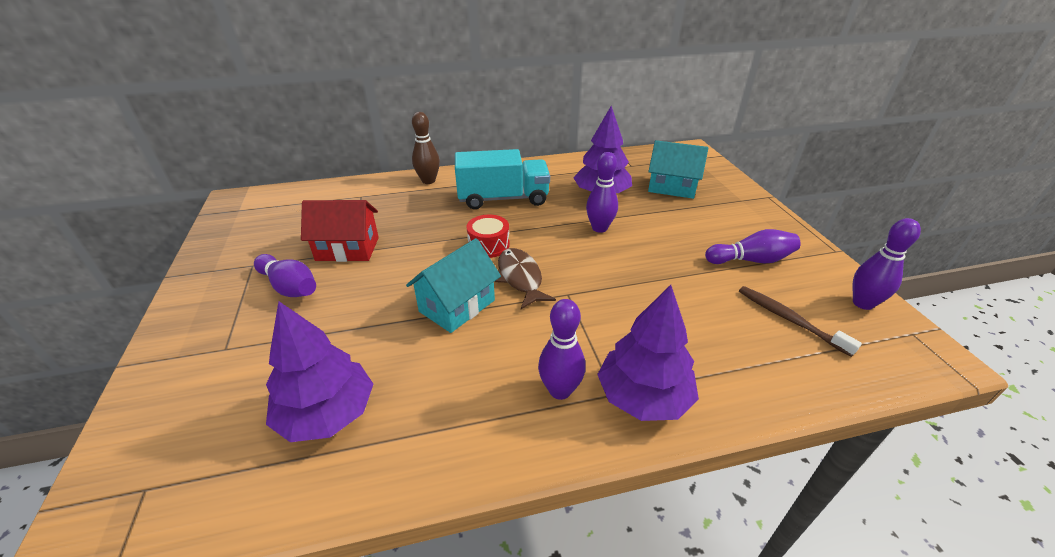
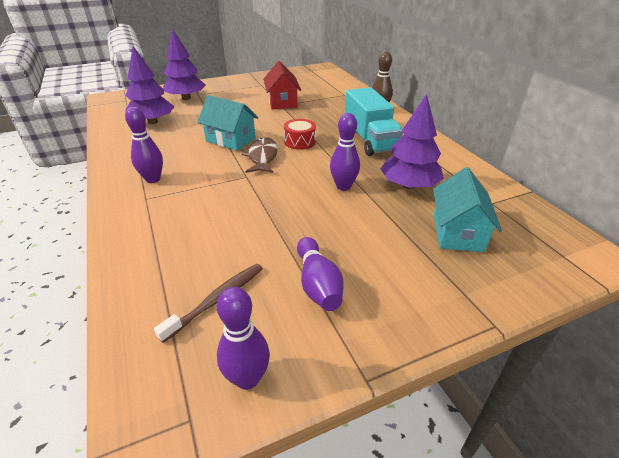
camera: 80 degrees right, 0 degrees up
purple bowling pin [254,254,316,297] -> none
brown fish [495,248,556,309] -> brown fish turned 60 degrees counterclockwise [242,137,278,173]
purple tree [597,285,699,421] -> purple tree moved to [163,28,206,100]

